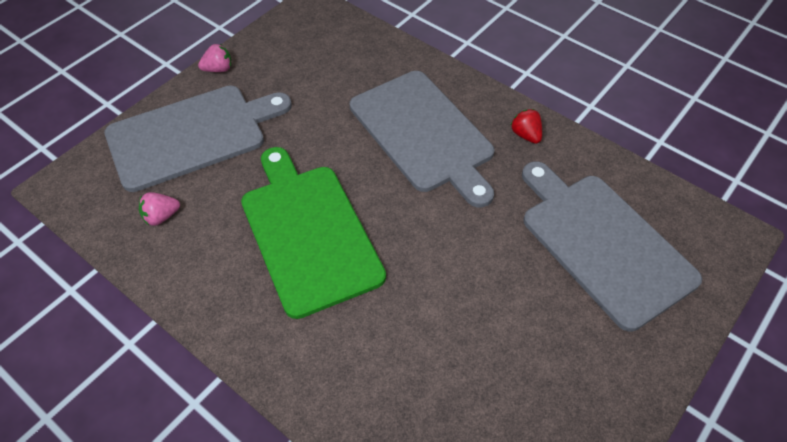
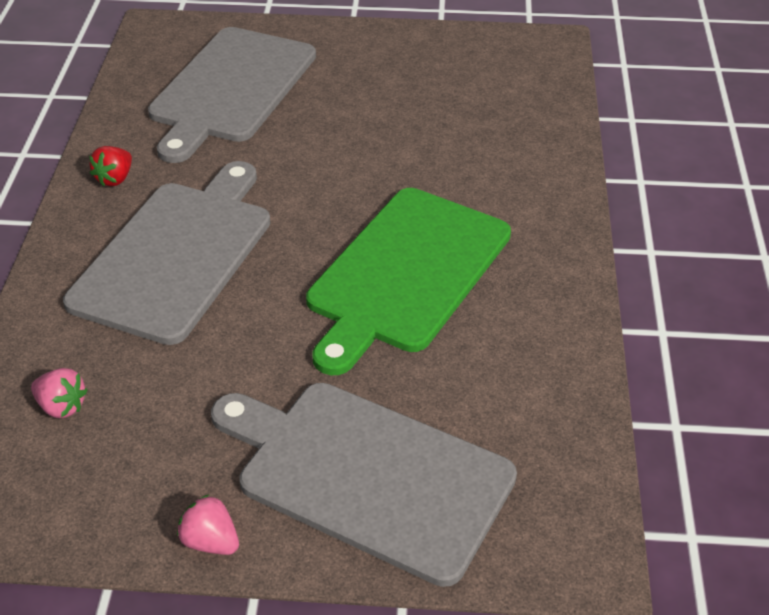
camera: 125 degrees left, 10 degrees down
pink strawberry [139,192,180,226] -> pink strawberry moved to [31,368,88,418]

